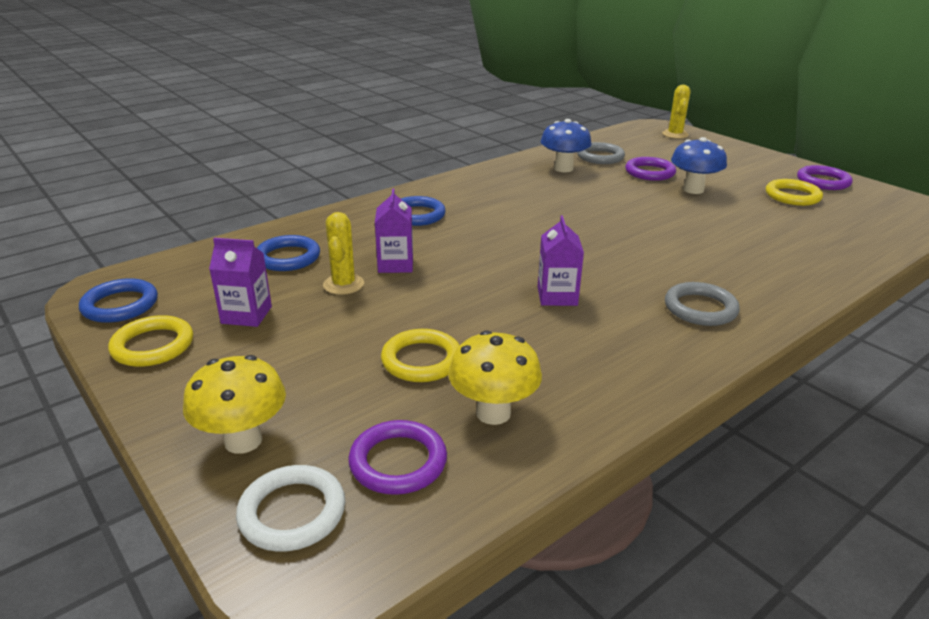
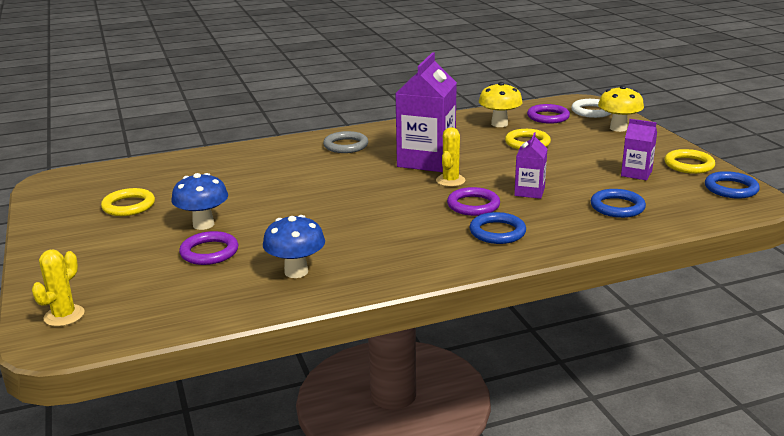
camera: 160 degrees left, 5 degrees down
yellow cactus [323,212,364,295] -> yellow cactus moved to [436,127,465,187]
purple carton [538,215,584,306] -> purple carton [395,52,457,172], size x1.94
grey ring [577,142,625,164] -> none
purple ring [797,165,853,190] -> purple ring moved to [447,187,500,216]

